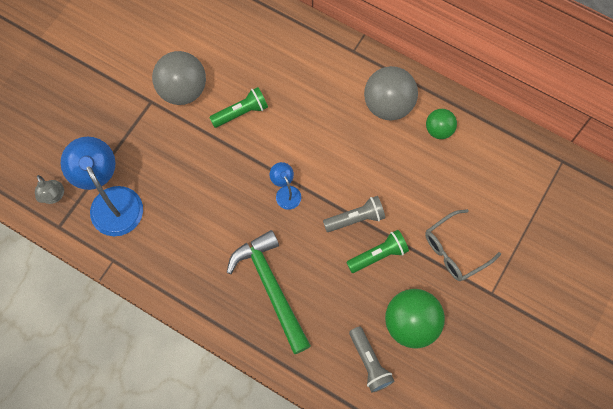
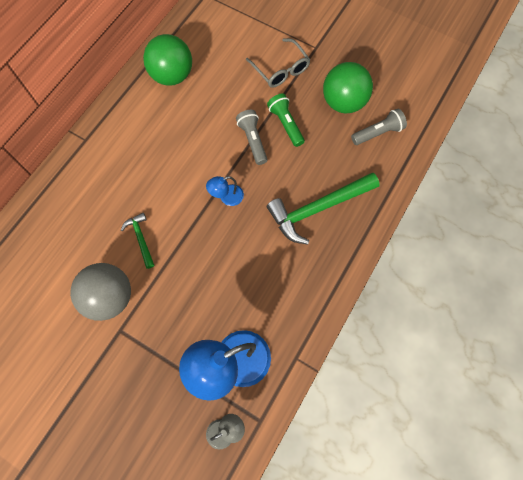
camera: 90 degrees left, 0 degrees up
green flashlight [209,87,268,128] -> green hammer [121,213,154,269]
grey ball [364,66,418,120] -> none
green ball [426,109,457,139] -> green ball [143,34,192,86], size x1.74

